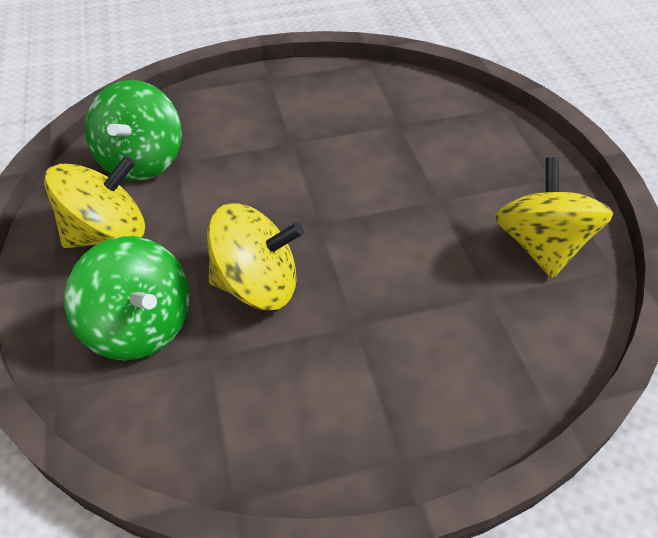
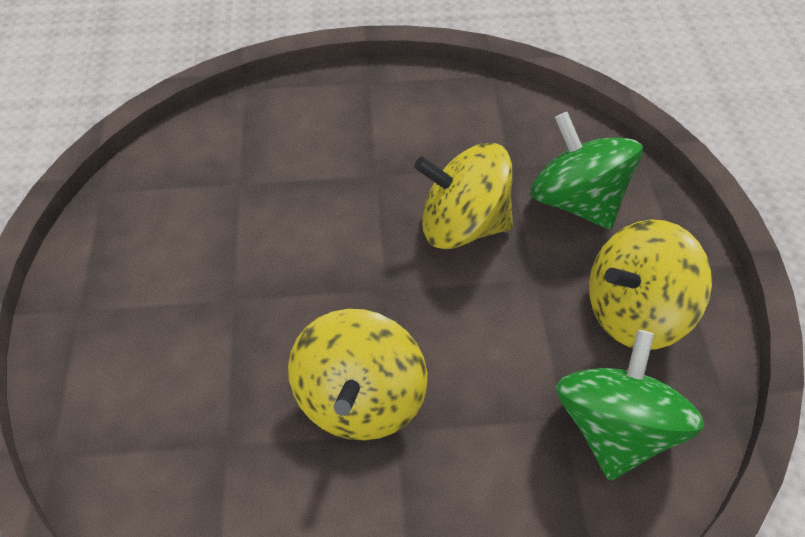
camera: 170 degrees left, 5 degrees up
yellow spinning top [495,157,613,278] -> yellow spinning top moved to [288,309,427,440]

